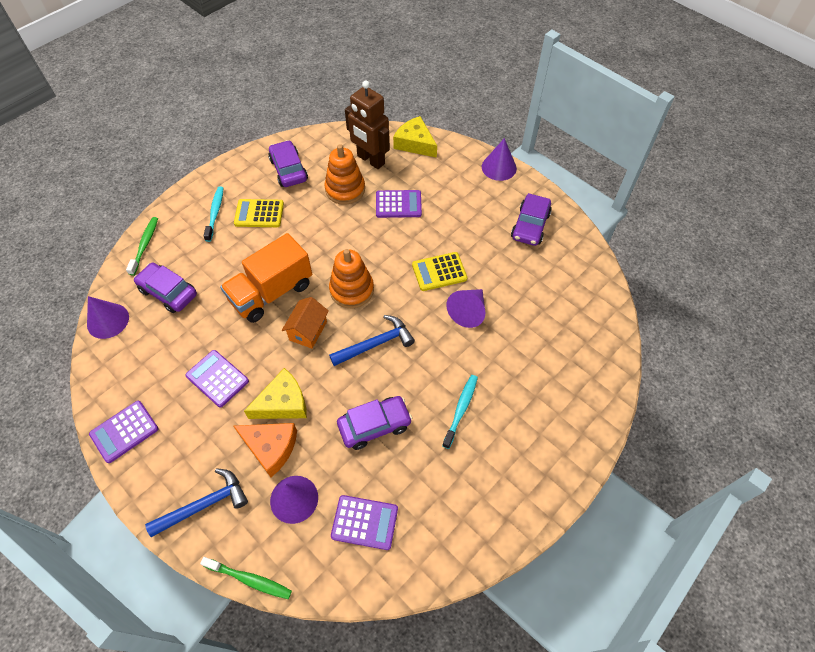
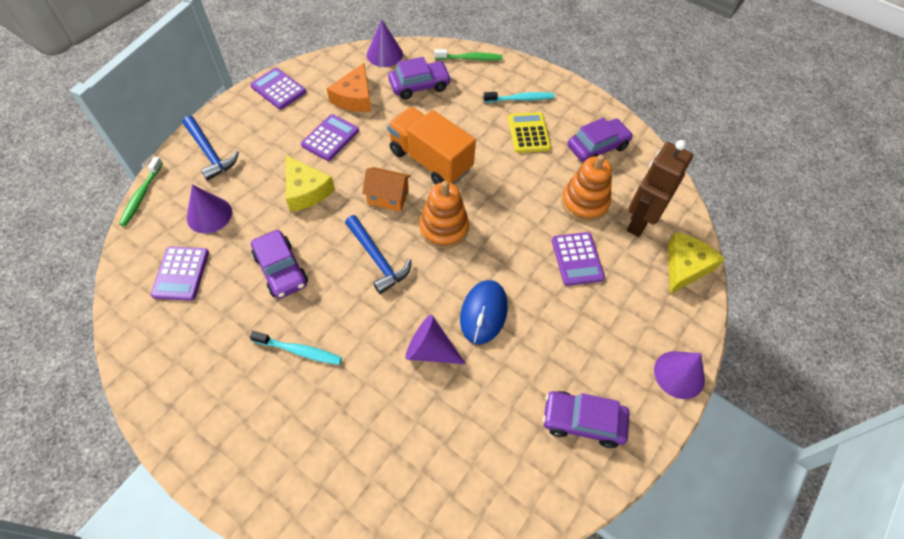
camera: 80 degrees right, 0 degrees up
purple car [134,263,197,313] -> purple car turned 45 degrees clockwise [388,57,451,99]
orange cheese [234,423,297,477] -> orange cheese moved to [327,63,371,112]
yellow calculator [412,252,467,291] -> blue mouse [460,280,508,344]

